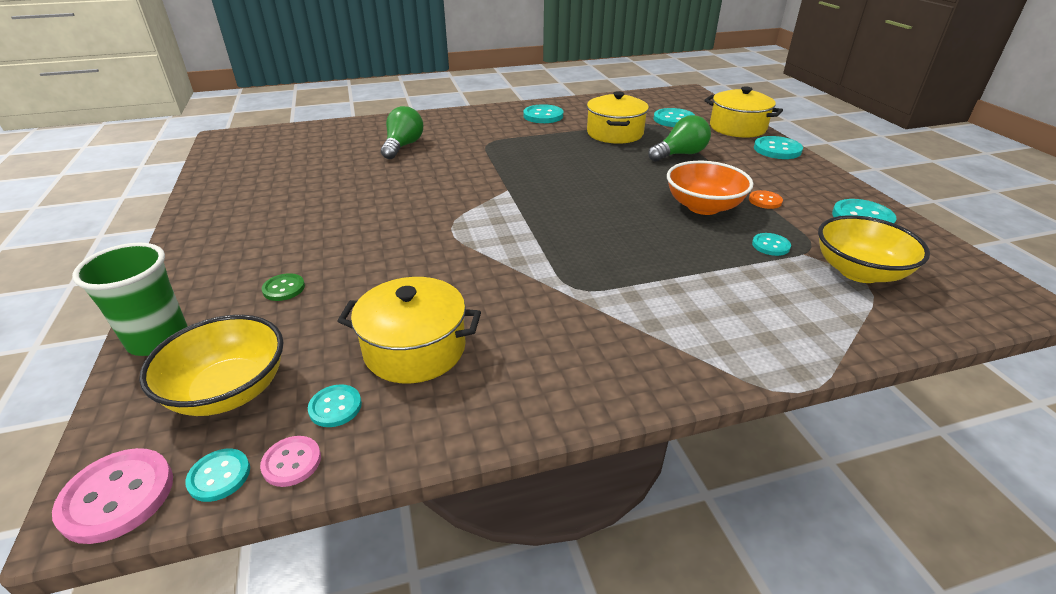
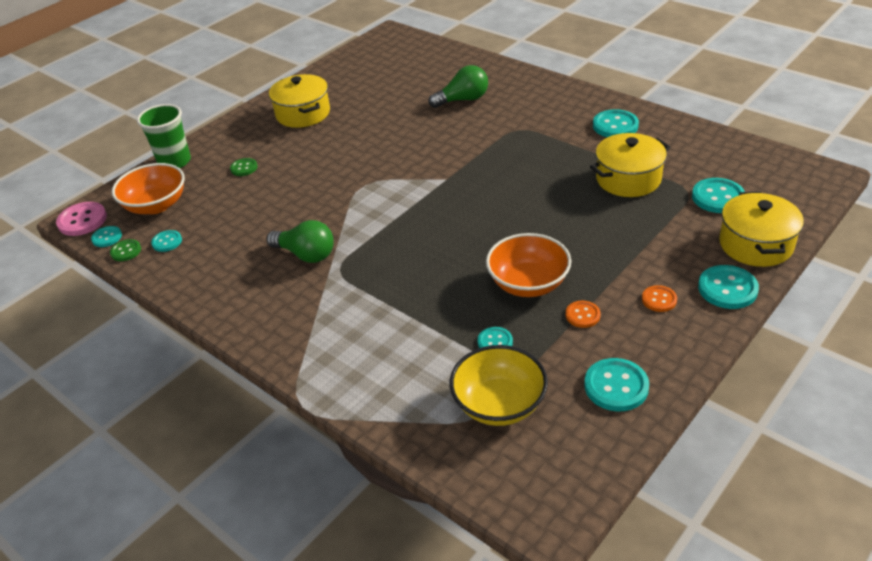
camera: 60 degrees right, 5 degrees up
yellow bowl [139,315,283,416] -> orange bowl [112,163,185,214]
pink button [260,436,321,487] -> green button [110,239,141,261]
yellow pot [338,277,481,384] -> yellow pot moved to [269,74,330,128]
green light bulb [648,115,711,162] -> green light bulb moved to [267,220,334,263]
none -> orange button [642,285,677,312]

